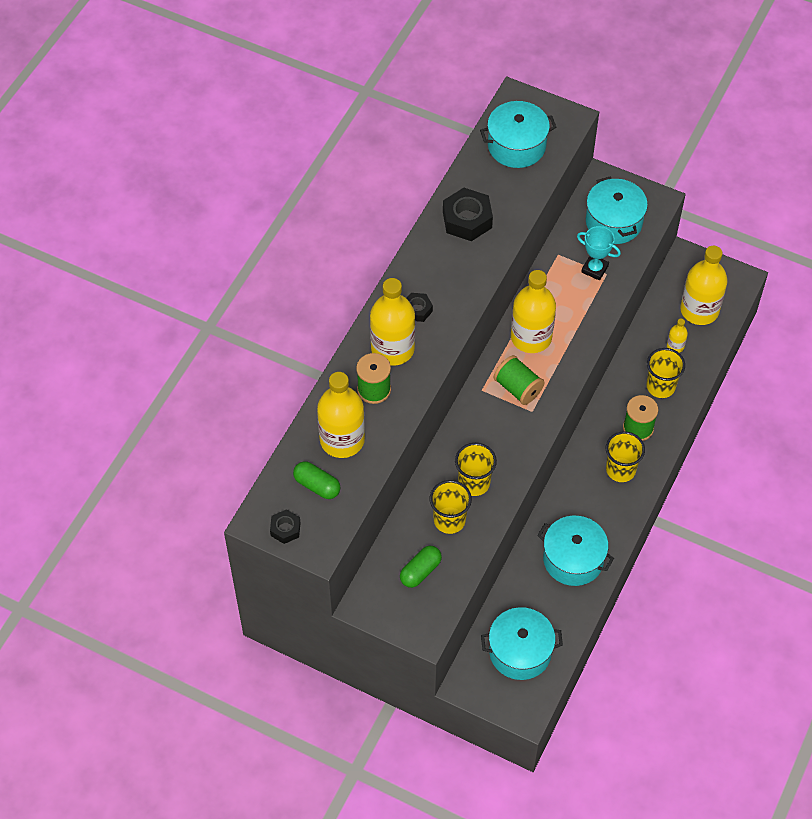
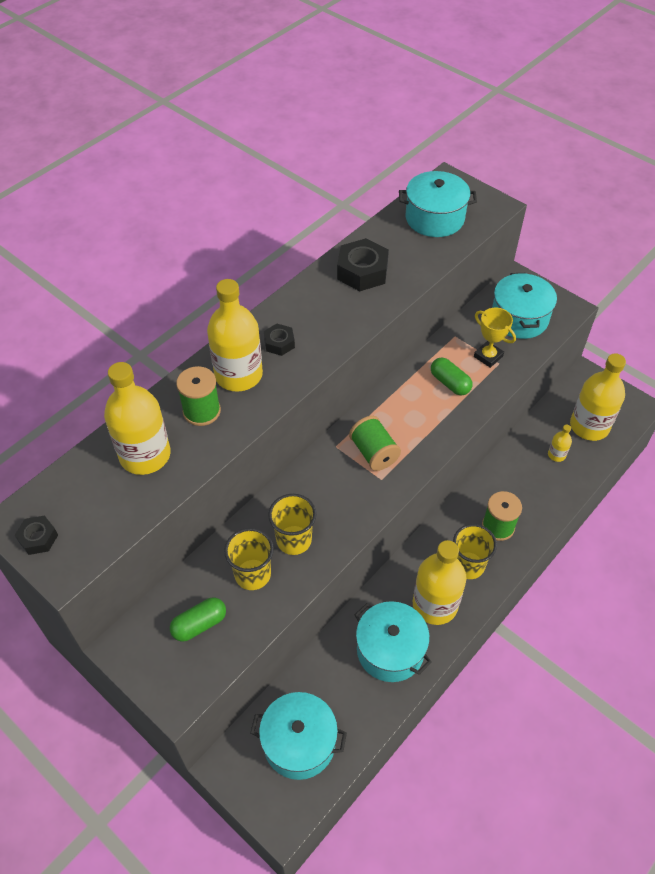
camera: 15 degrees right, 5 degrees down
green capsule [293,461,341,499] -> green capsule moved to [431,357,472,396]
yellow bottle [511,270,556,353] -> yellow bottle moved to [413,540,466,625]
turquoise trophy [577,226,621,280] -> yellow trophy [474,308,516,368]
yellow cup [647,348,685,398] -> none

